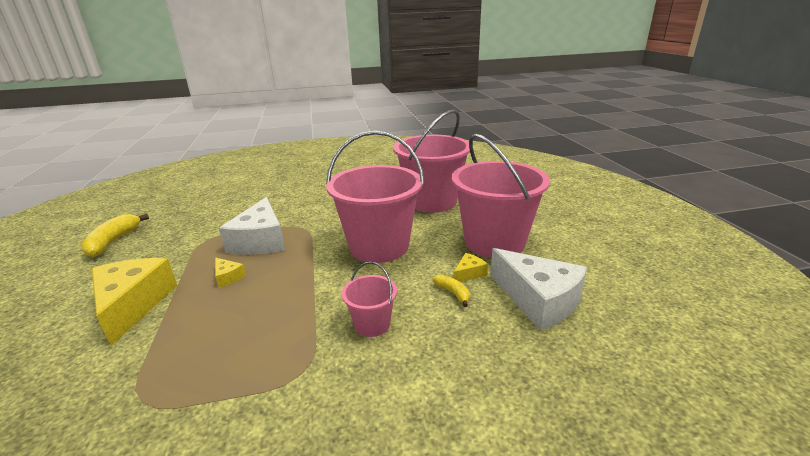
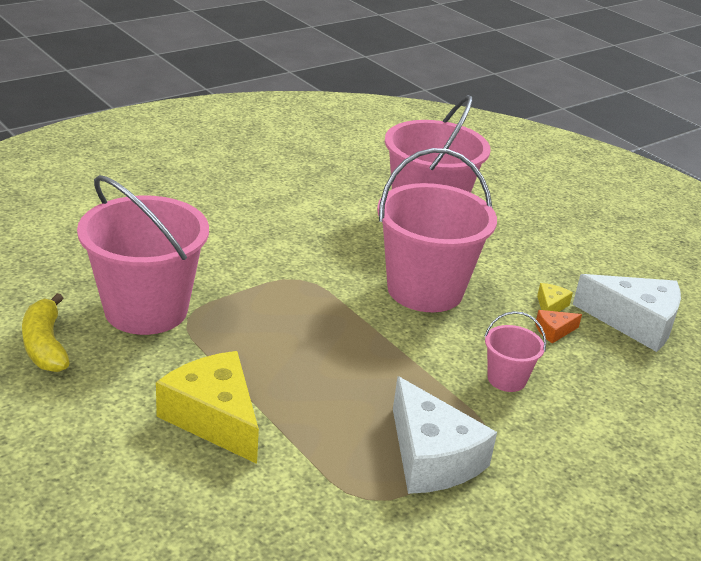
camera: 30 degrees left, 5 degrees up
yellow cheese [215,257,246,288] -> none
white cheese [219,197,285,255] -> white cheese moved to [393,376,497,494]
yellow banana [432,274,470,307] -> orange cheese [535,310,582,343]
pink bucket [452,133,550,258] -> pink bucket moved to [77,175,209,335]

